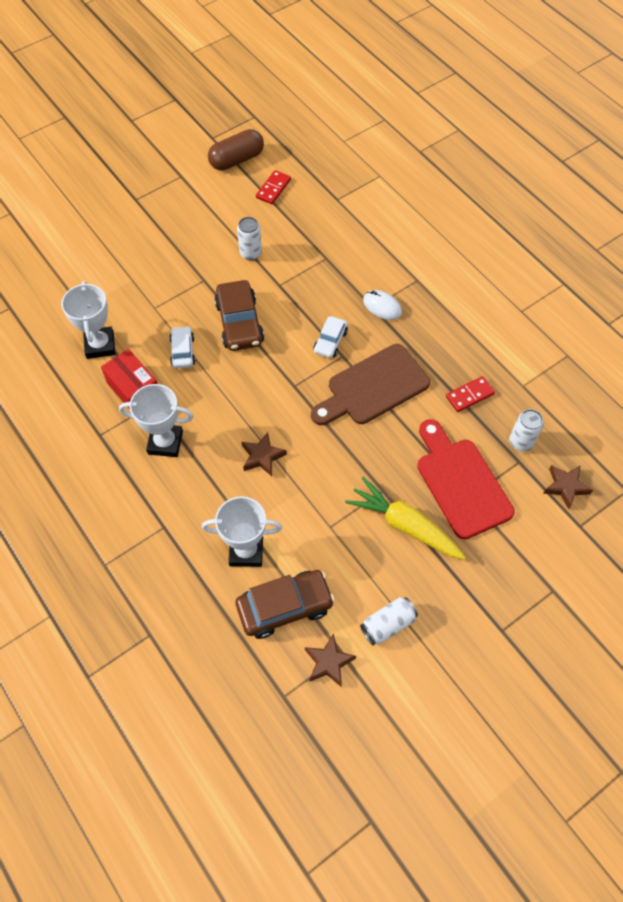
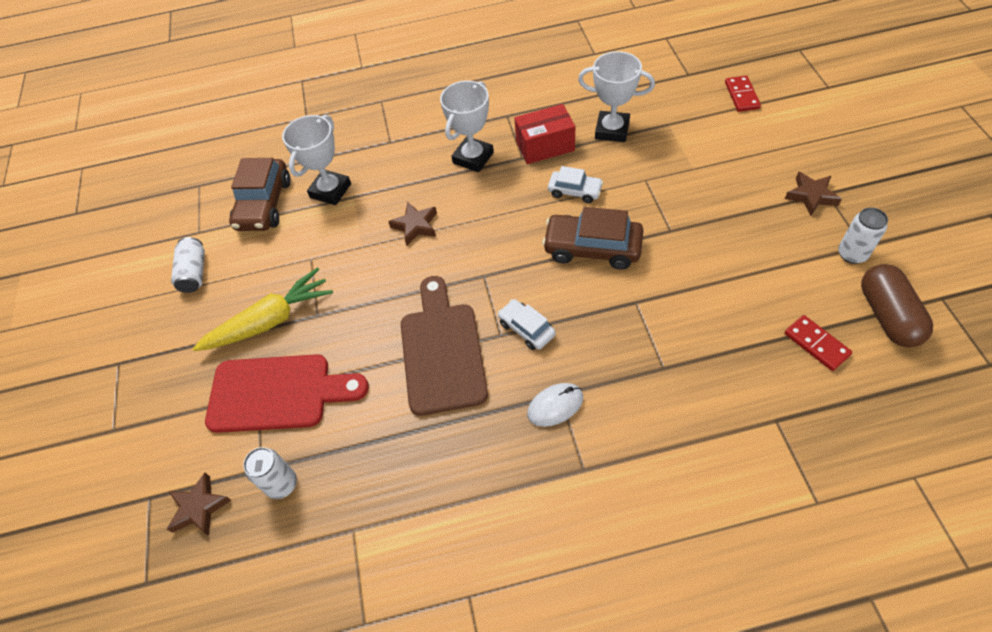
camera: 120 degrees right, 5 degrees down
white can [237,217,262,261] -> white can moved to [838,207,888,264]
brown star [305,633,356,687] -> brown star moved to [785,172,842,216]
red domino [446,376,495,412] -> red domino moved to [725,76,761,112]

